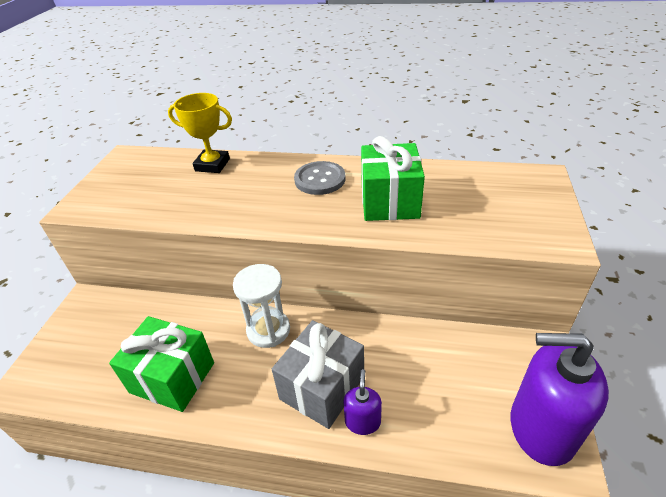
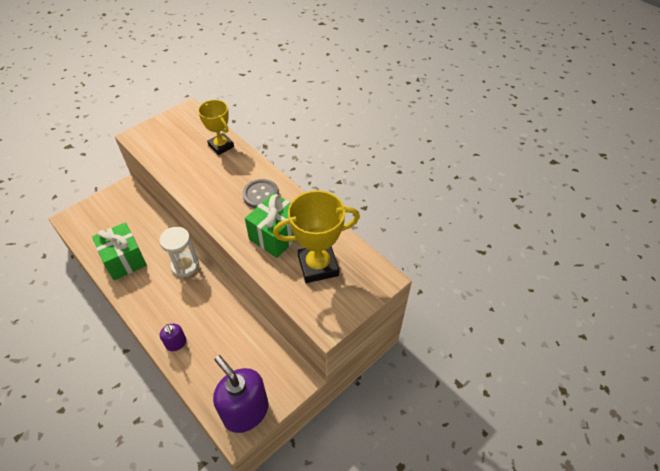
camera: 35 degrees right, 10 degrees up
grey gift [272,320,364,429] -> none
purple soap dispenser [343,369,382,435] -> purple soap dispenser turned 105 degrees clockwise [160,324,186,351]
none -> yellow trophy [273,190,360,283]

